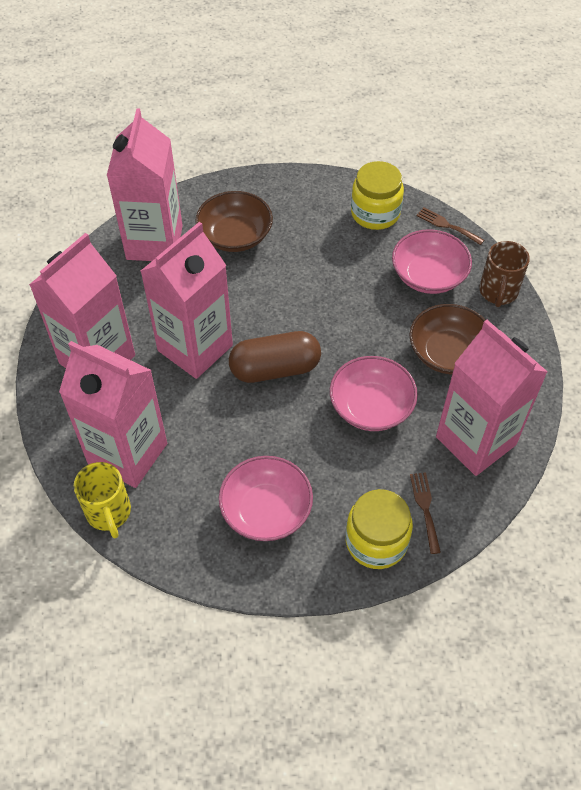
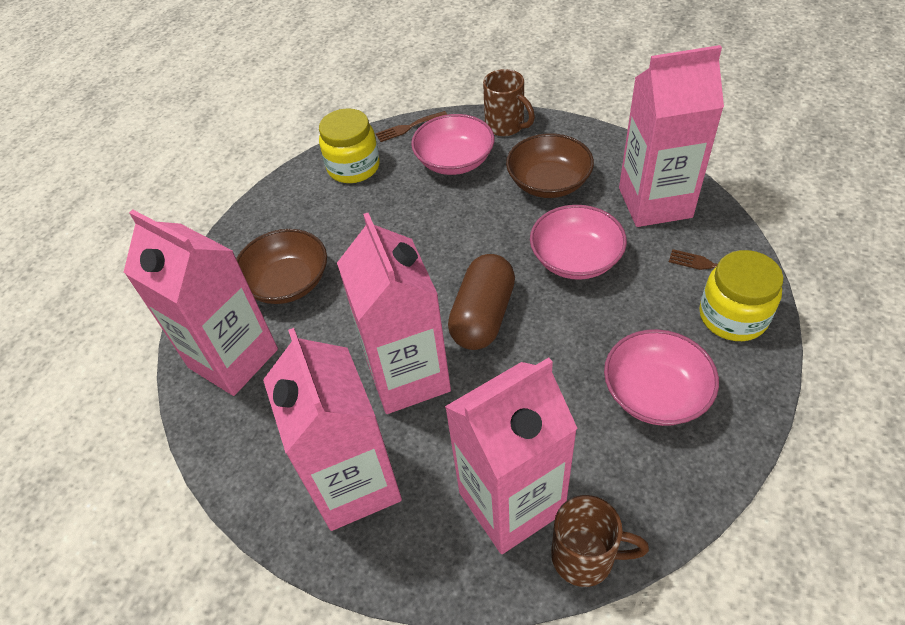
camera: 55 degrees left, 5 degrees down
yellow mug [74,462,131,538] -> brown mug [551,495,649,587]

